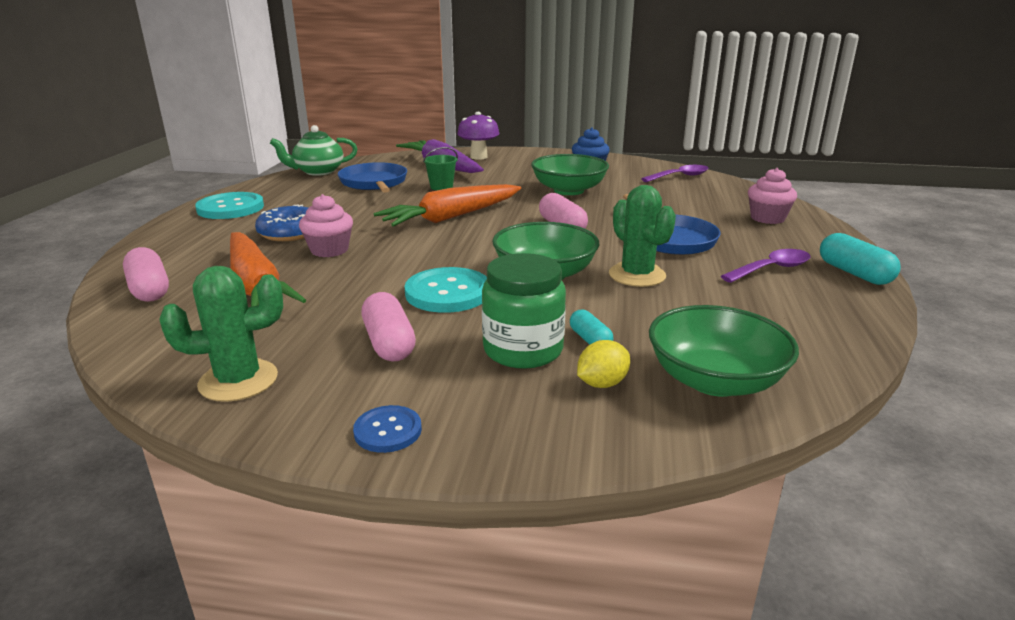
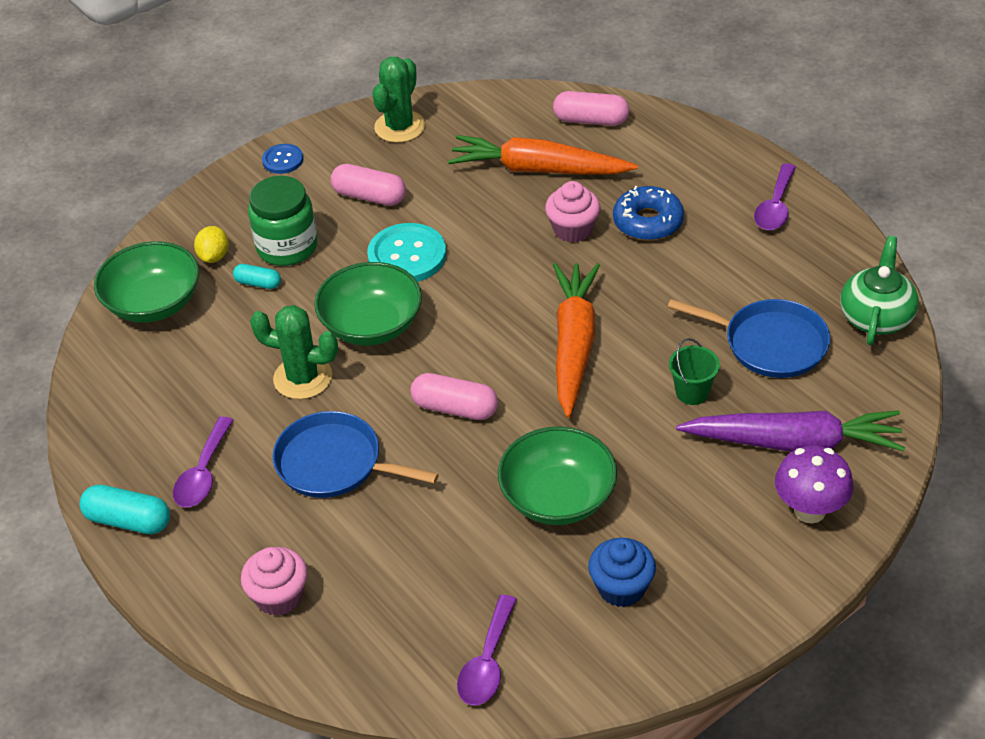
camera: 135 degrees right, 20 degrees up
turquoise button [195,192,264,219] -> purple spoon [754,163,796,230]

